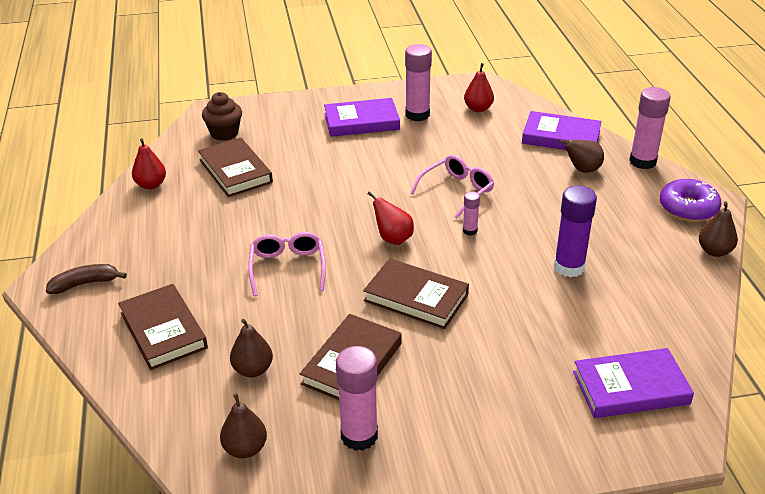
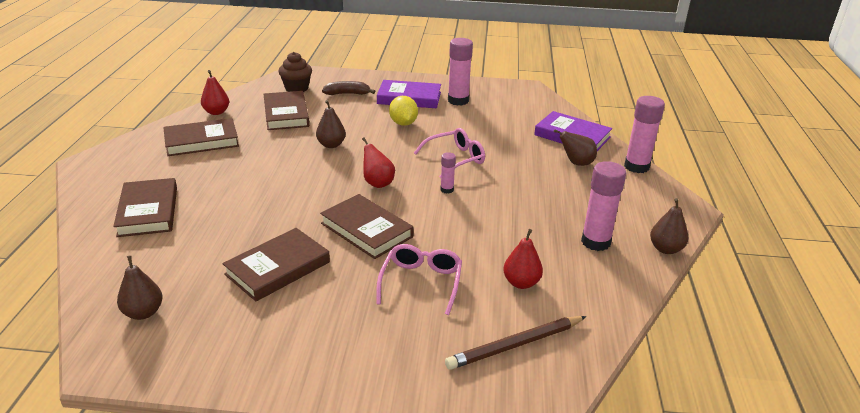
camera: 15 degrees right, 5 degrees down
brown banana [46,264,127,294] -> brown banana moved to [322,81,375,95]
brown pear [230,319,273,377] -> brown pear moved to [316,100,346,148]
pink glasses [248,232,326,296] -> pink glasses moved to [376,244,462,315]
pink glue stick [336,346,378,451] -> pink glue stick moved to [581,161,626,251]
red pear [464,63,494,112] -> red pear moved to [503,229,543,289]
purple glue stick [554,186,597,277] -> none
purple book [573,348,694,418] -> brown pencil [445,316,586,370]
purple donut [660,179,721,222] -> none
none -> brown book [163,118,239,156]
none -> yellow lemon [389,96,418,126]

